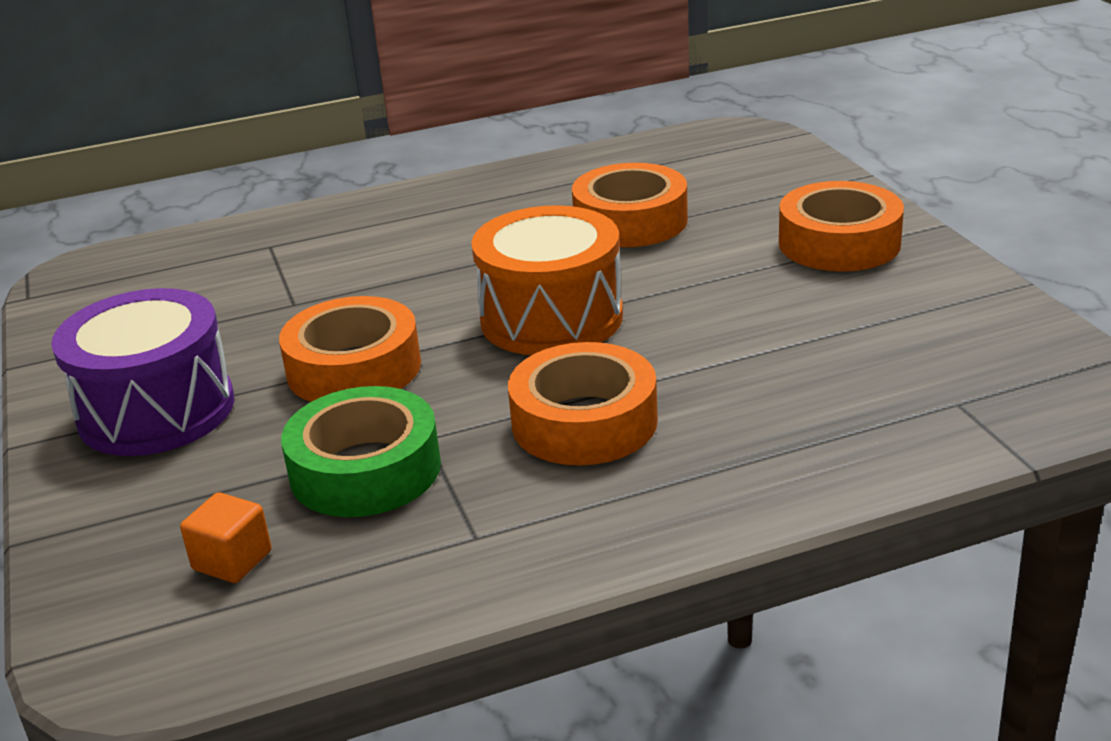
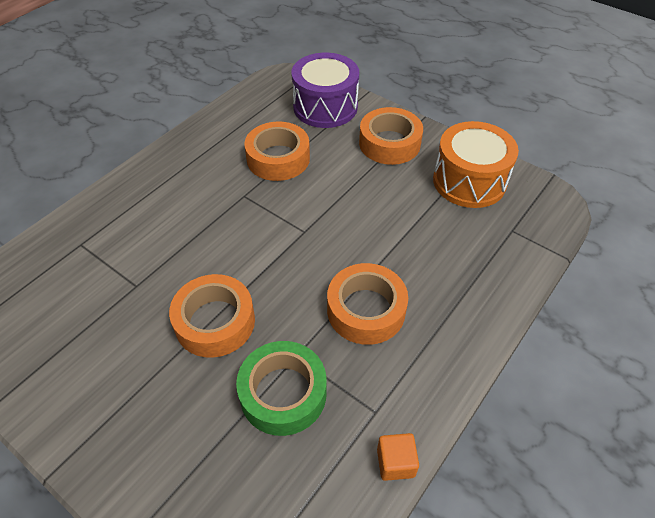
camera: 35 degrees left, 20 degrees up
purple drum [51,288,234,456] -> purple drum moved to [291,53,359,128]
orange cube [180,493,271,583] -> orange cube moved to [377,433,419,481]
orange drum [471,205,623,355] -> orange drum moved to [433,121,519,208]

